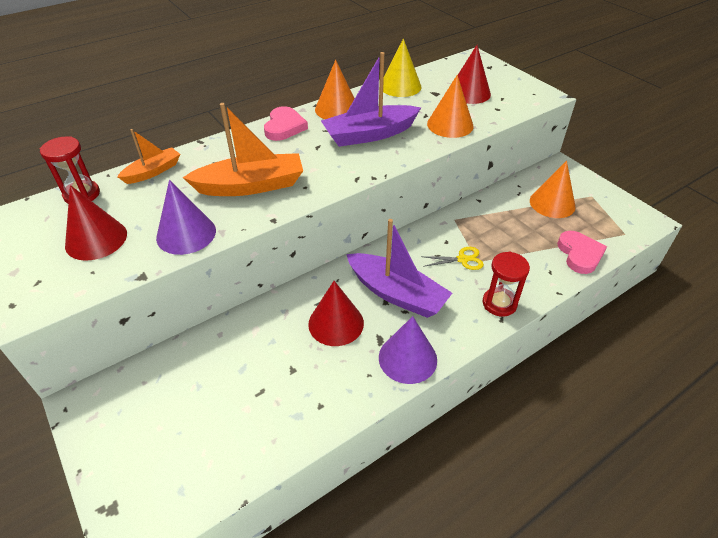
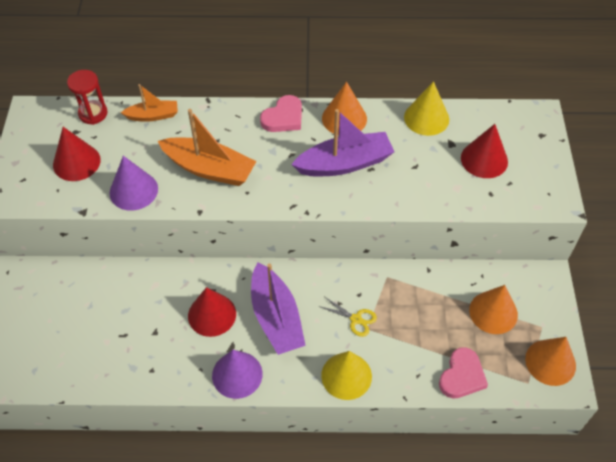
camera: 35 degrees right, 10 degrees up
purple boat [321,52,421,147] -> purple boat turned 150 degrees clockwise [291,109,394,176]
orange cone [427,75,474,138] -> orange cone moved to [525,337,576,386]
red hourglass [483,251,530,317] -> yellow cone [321,351,372,400]

